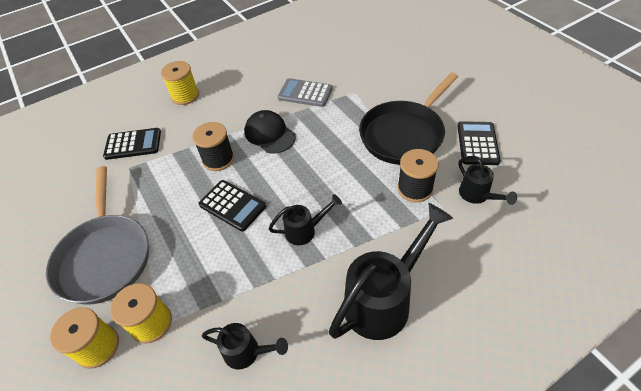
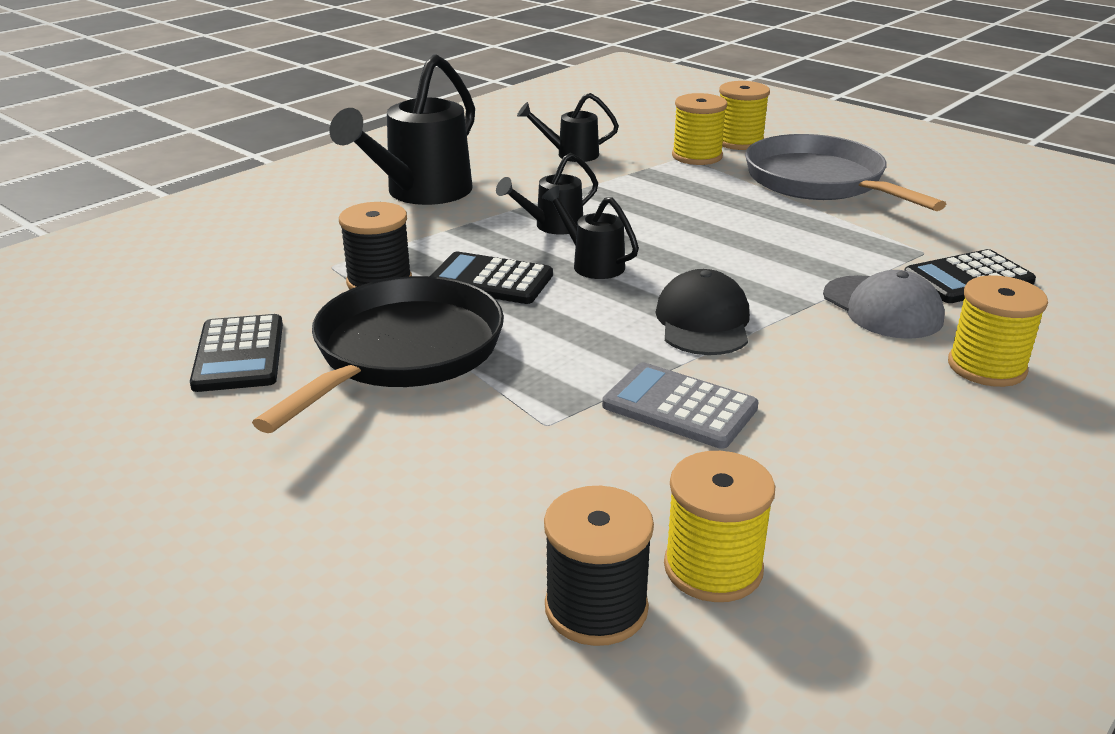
camera: 160 degrees right, 20 degrees down
black spool [192,122,234,171] -> black spool moved to [544,486,654,646]
black calculator [198,180,266,232] -> black calculator moved to [430,252,553,304]
black cap [245,110,296,154] -> black cap turned 120 degrees counterclockwise [655,269,750,355]
grey calculator [278,78,333,107] -> grey calculator turned 150 degrees counterclockwise [602,362,759,449]
black watering can [458,156,517,205] -> black watering can moved to [542,186,639,279]
none -> yellow spool [664,451,775,602]
none -> grey cap [823,270,945,339]

